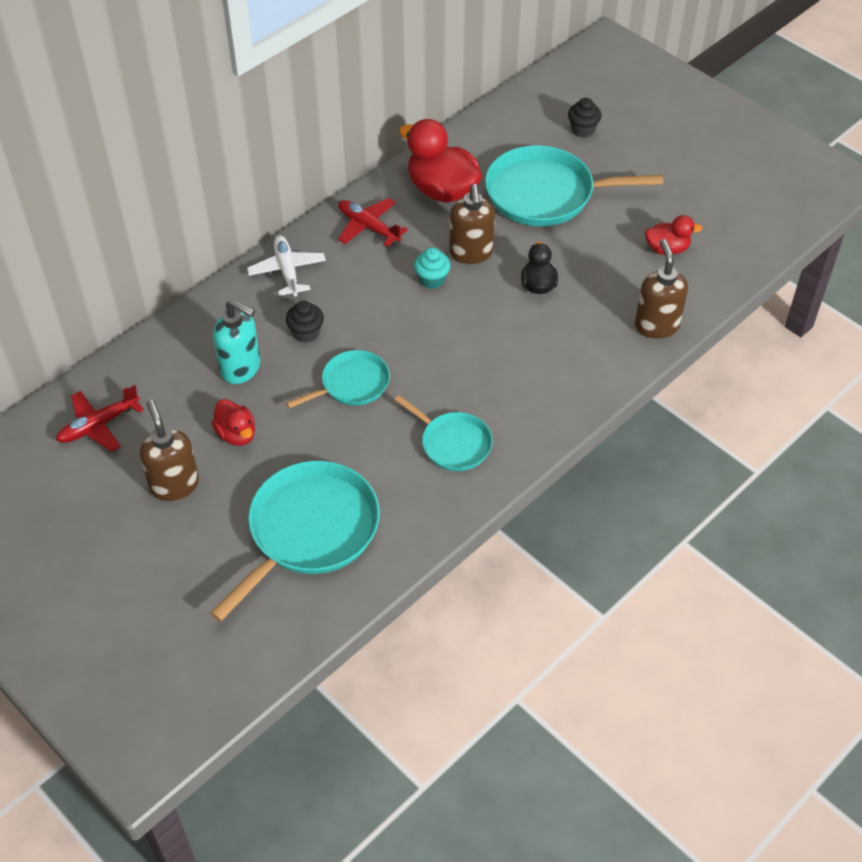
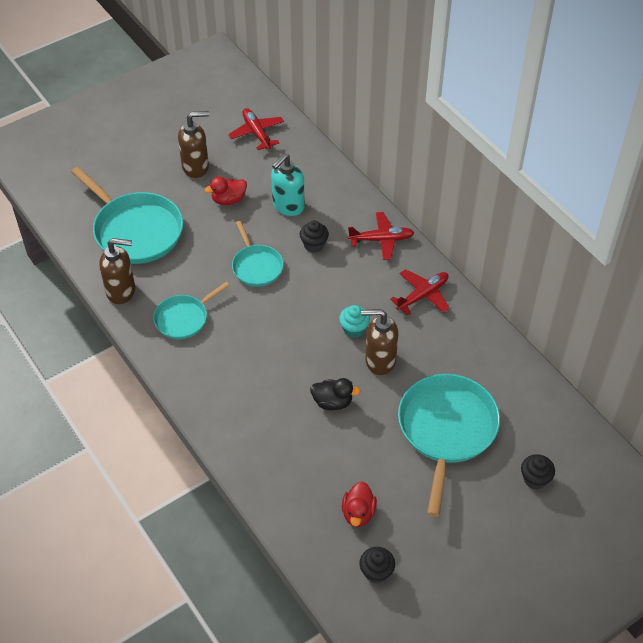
camera: 100 degrees right, 0 degrees up
white plane [247,235,326,297] -> red plane [348,212,414,260]
red duck [399,119,482,203] -> none
brown soap dispenser [635,239,688,339] -> brown soap dispenser moved to [99,238,135,304]
none -> black cupcake [359,547,395,584]

